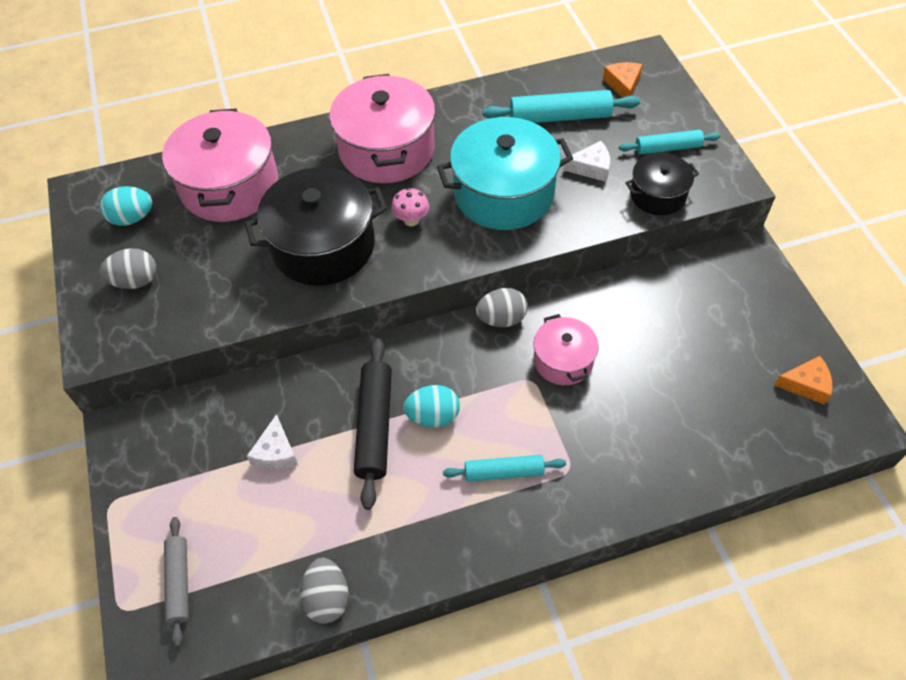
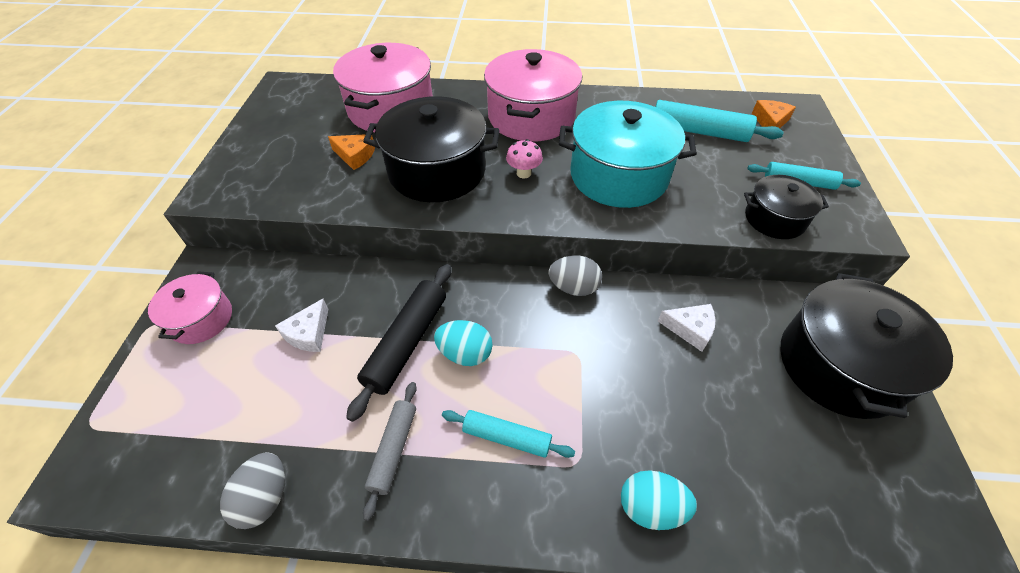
camera: 20 degrees right, 5 degrees down
grey egg [99,248,156,289] -> none
turquoise egg [100,186,152,226] -> turquoise egg moved to [621,470,697,530]
grey rolling pin [164,517,189,647] -> grey rolling pin moved to [363,382,417,521]
pink pot [533,314,599,385] -> pink pot moved to [148,271,232,344]
white cheese [563,141,610,182] -> white cheese moved to [658,304,715,352]
orange cheese [774,356,833,405] -> orange cheese moved to [328,134,375,170]
none -> black pot [781,273,953,419]

